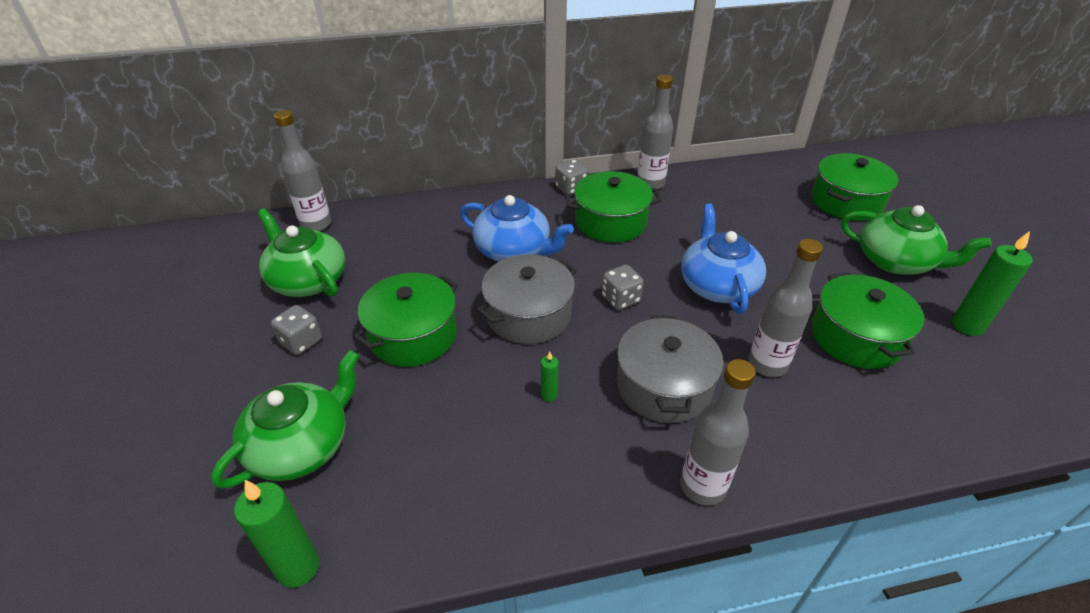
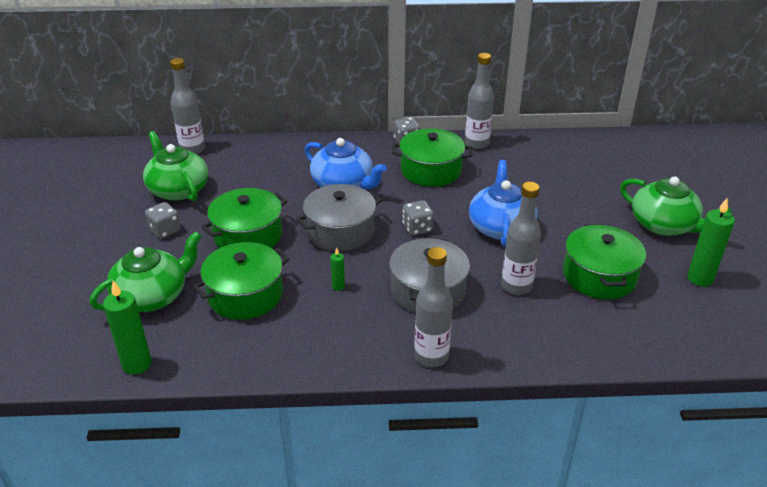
camera: 10 degrees right, 5 degrees down
green pot [811,153,899,221] -> green pot moved to [193,242,289,320]

